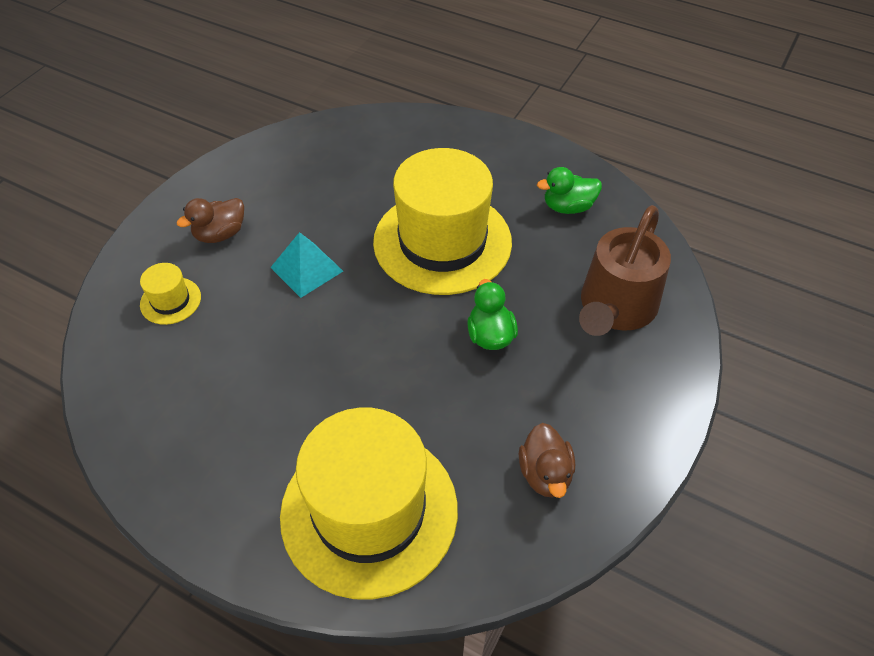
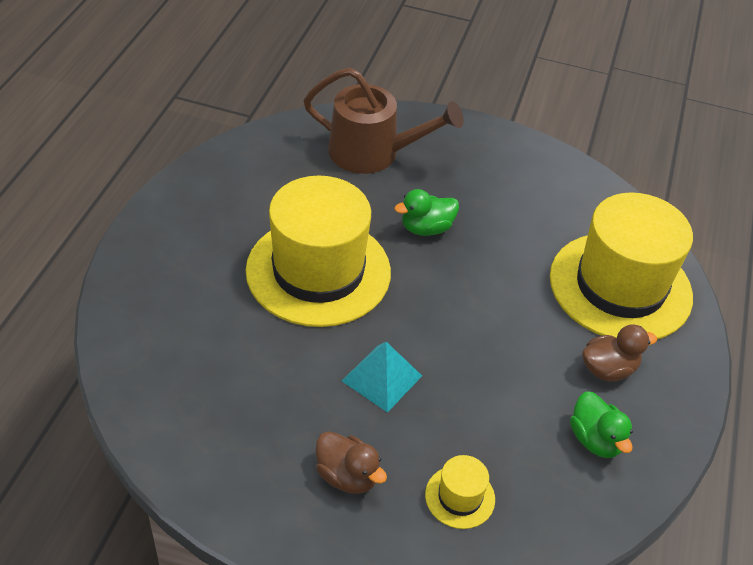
camera: 105 degrees left, 5 degrees down
brown duck [519,423,575,498] -> brown duck moved to [582,324,657,382]
green duck [537,167,602,214] -> green duck moved to [570,391,633,458]

